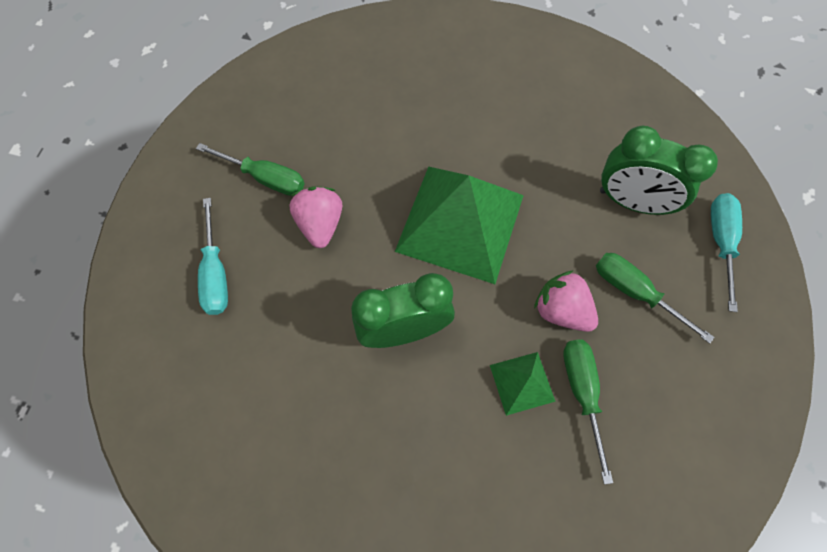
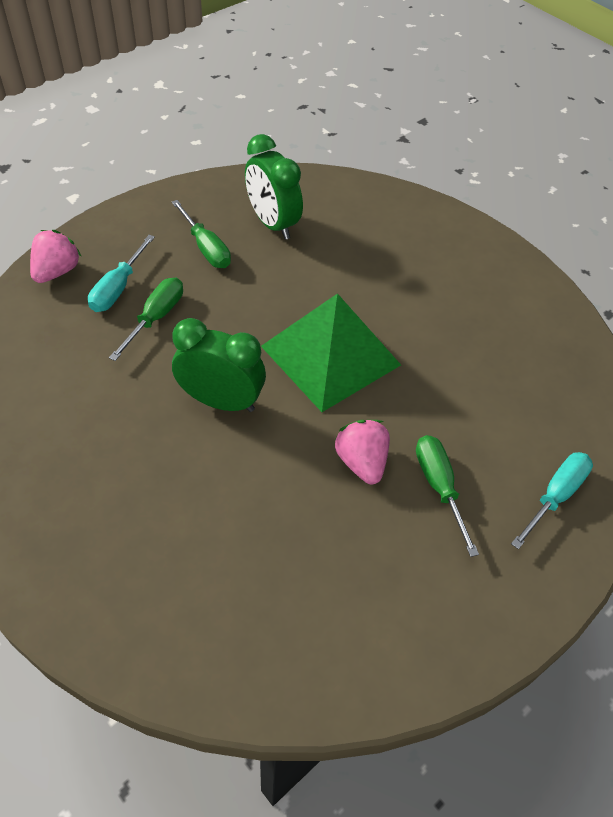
camera: 30 degrees right, 15 degrees down
pink strawberry [289,187,343,248] -> pink strawberry moved to [30,230,82,283]
green pyramid [490,352,556,416] -> none
green screwdriver [563,340,613,484] -> green screwdriver moved to [109,278,183,361]
green clock [600,126,718,215] -> green clock moved to [245,134,303,240]

